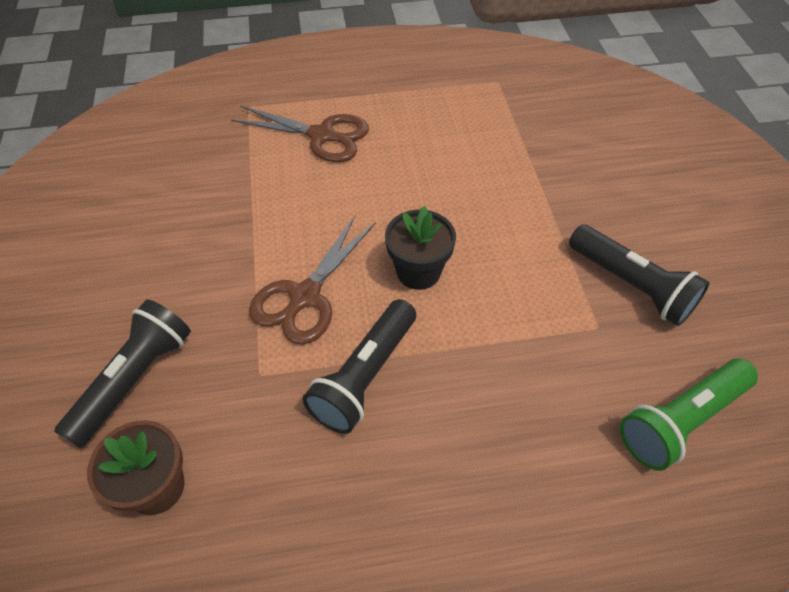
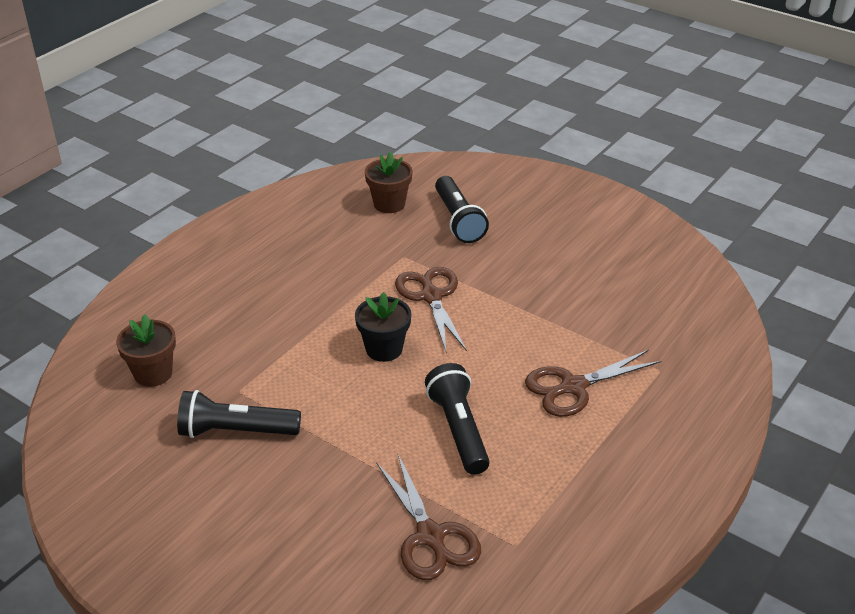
camera: 135 degrees right, 15 degrees down
black flashlight [303,299,416,434] -> black flashlight moved to [425,363,490,475]
green flashlight [620,359,758,471] -> brown flower pot [116,314,176,387]
none -> brown scissors [376,454,481,580]

